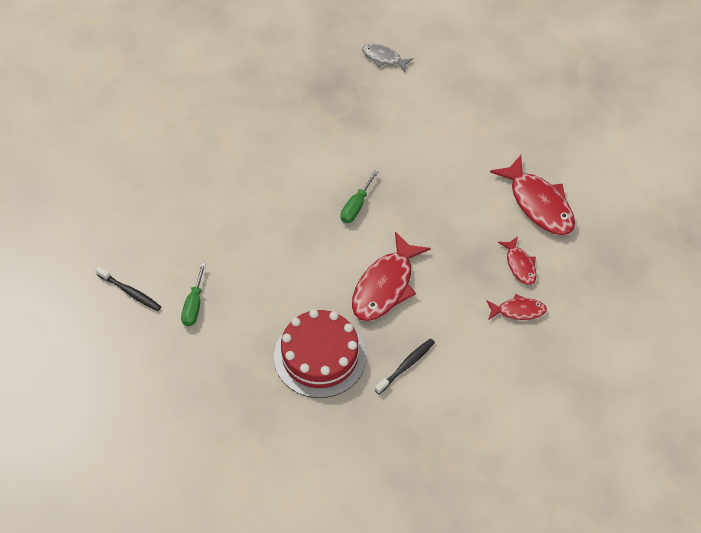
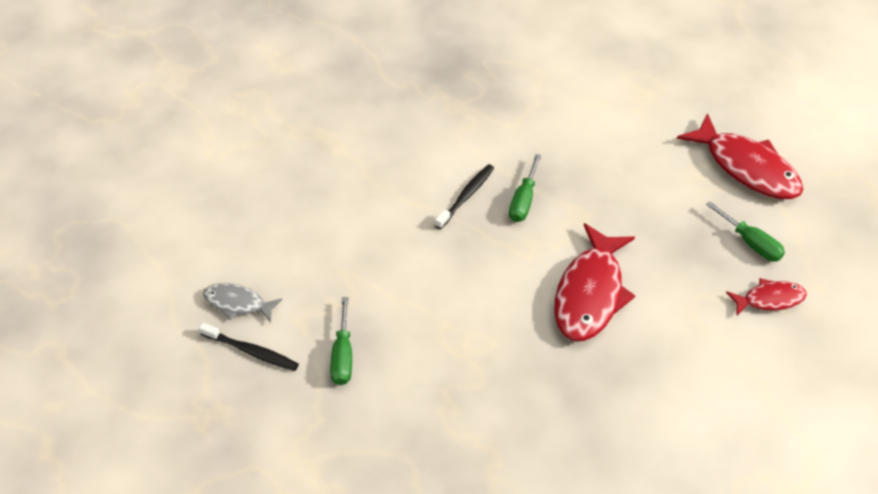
camera: 10 degrees left, 5 degrees down
red cake [274,309,366,398] -> none
grey fish [362,44,413,72] -> grey fish moved to [203,283,282,323]
black toothbrush [375,338,435,394] -> black toothbrush moved to [435,164,494,229]
red fish [498,236,536,285] -> green screwdriver [706,201,785,262]

